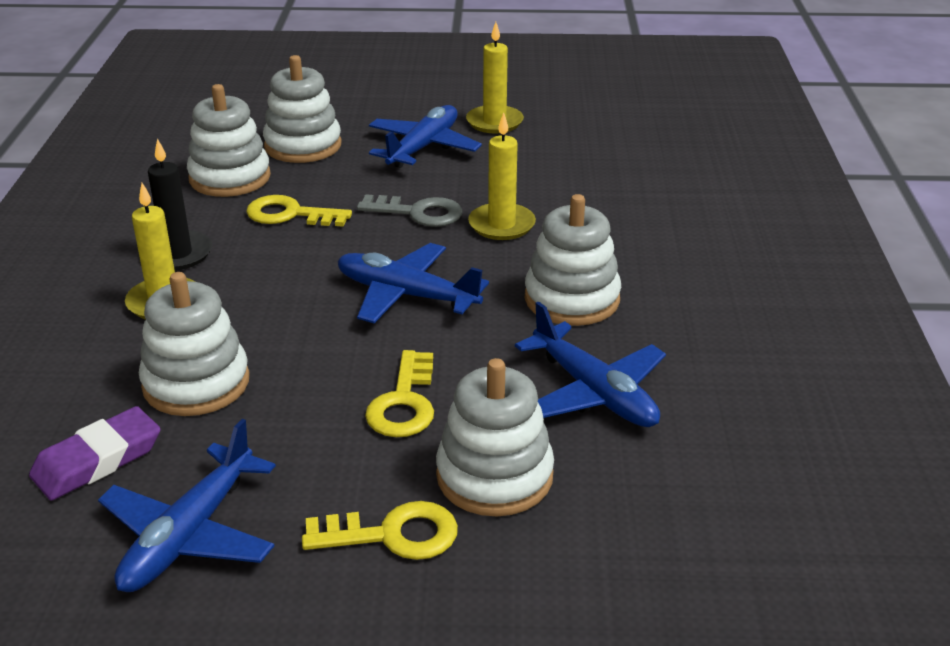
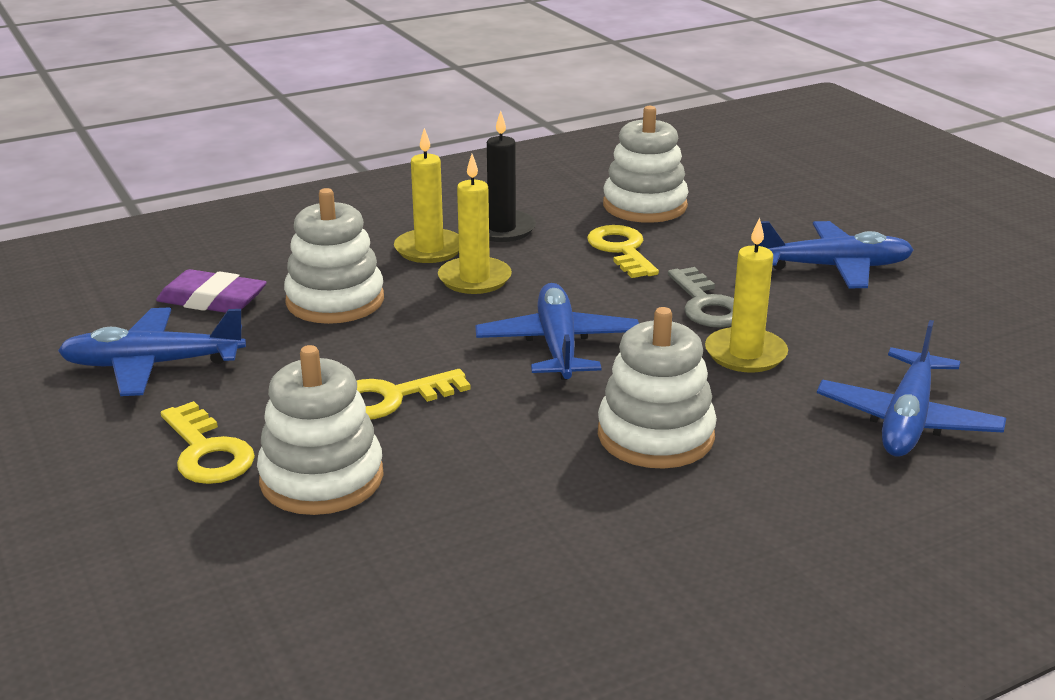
camera: 60 degrees right, 5 degrees down
white stacking toy [263,55,342,163] -> none
yellow candle [466,22,524,134] -> yellow candle moved to [438,154,512,294]
blue plane [515,301,666,427] -> blue plane moved to [817,320,1006,457]

